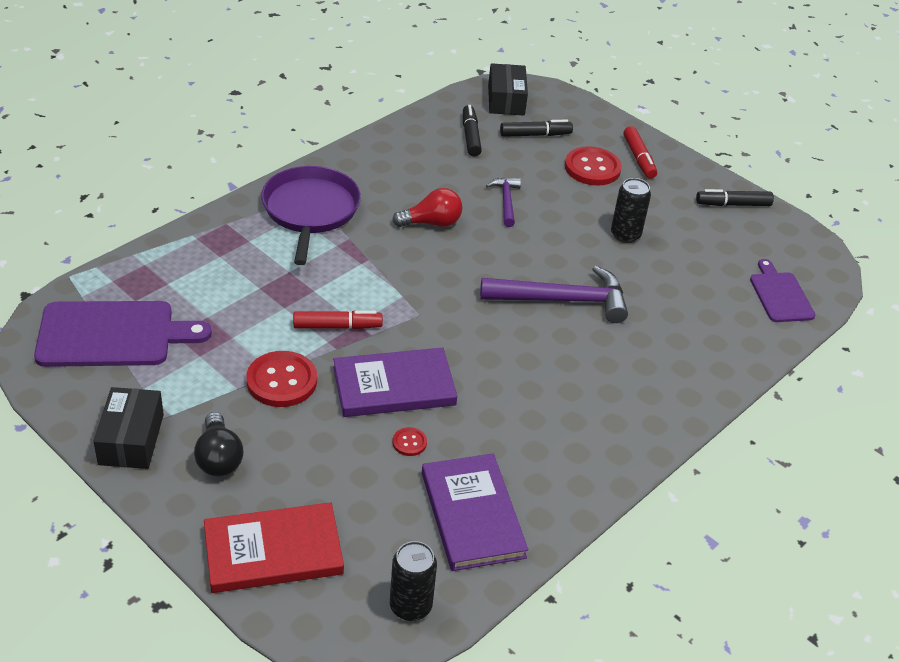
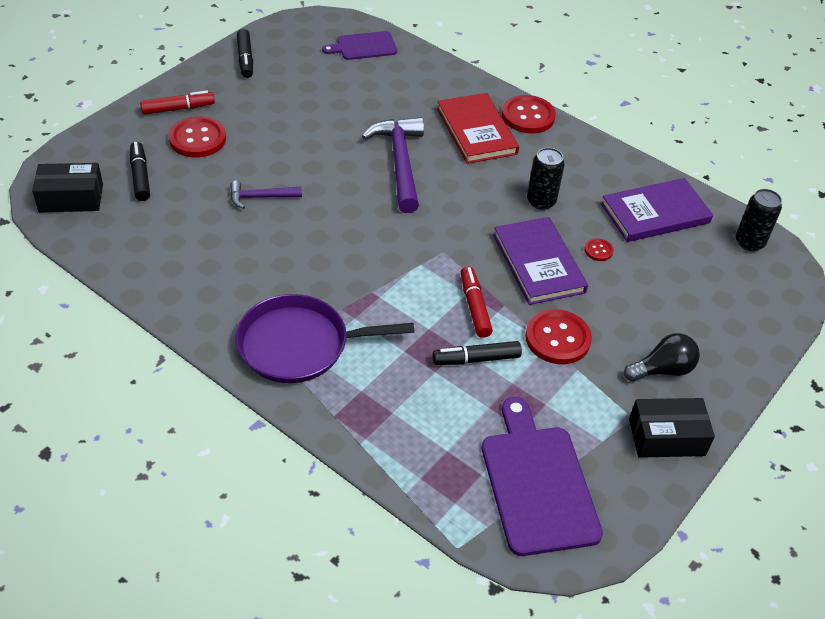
camera: 95 degrees left, 5 degrees up
red book [204,502,344,593] -> red book moved to [437,93,519,164]
red light bulb [392,188,463,227] -> none
black marker [463,105,482,157] -> black marker moved to [432,341,522,365]
black can [611,178,651,243] -> black can moved to [527,148,565,210]
none -> red button [502,95,556,133]

